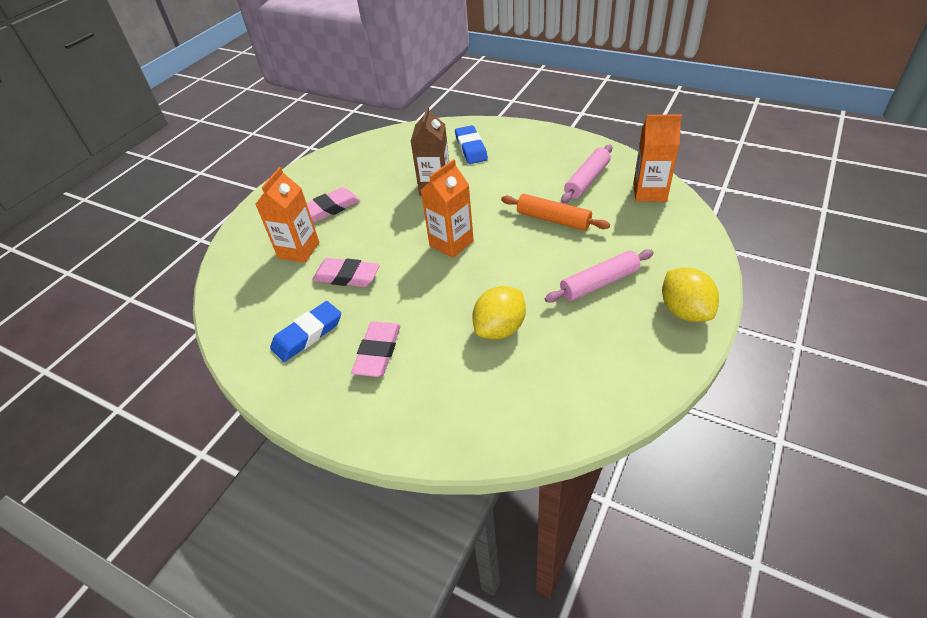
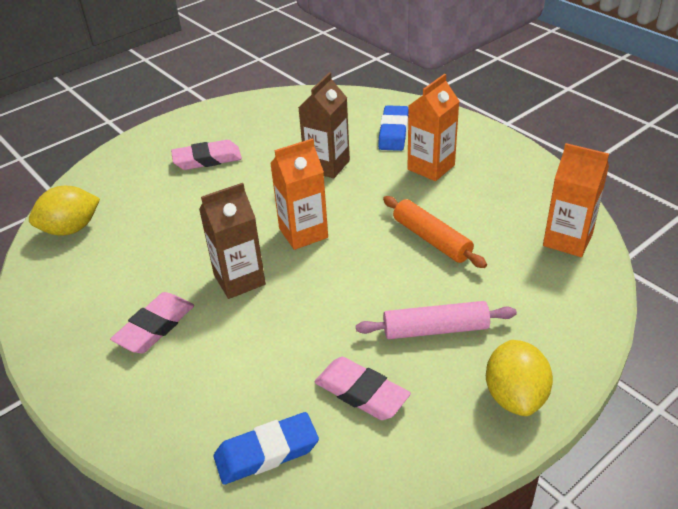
camera: 20 degrees right, 5 degrees down
orange carton [255,167,319,263] -> orange carton moved to [407,74,459,181]
blue eraser [270,301,341,362] -> blue eraser moved to [214,412,319,485]
pink eraser [312,258,380,287] -> pink eraser moved to [314,357,411,420]
yellow lemon [472,286,526,339] -> yellow lemon moved to [29,186,100,236]
pink rolling pin [561,145,612,203] -> none
none -> brown carton [199,183,266,299]

